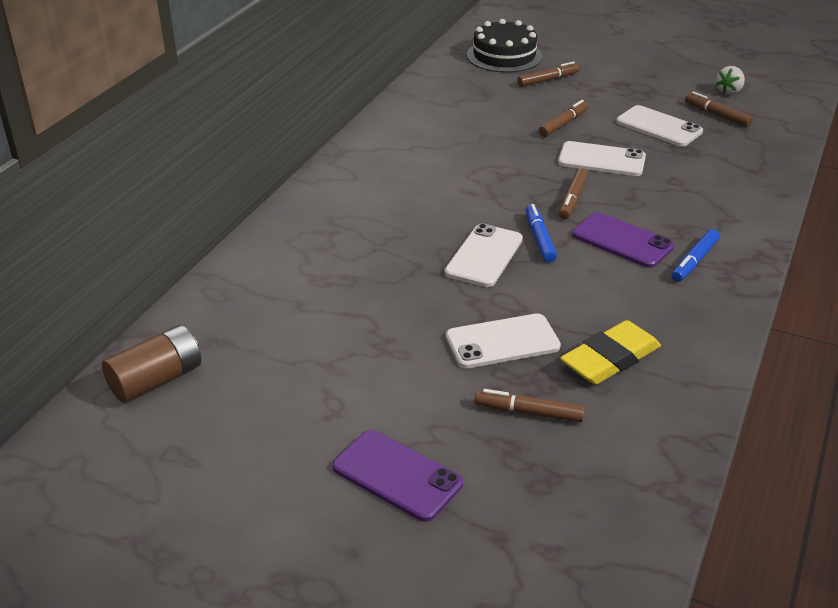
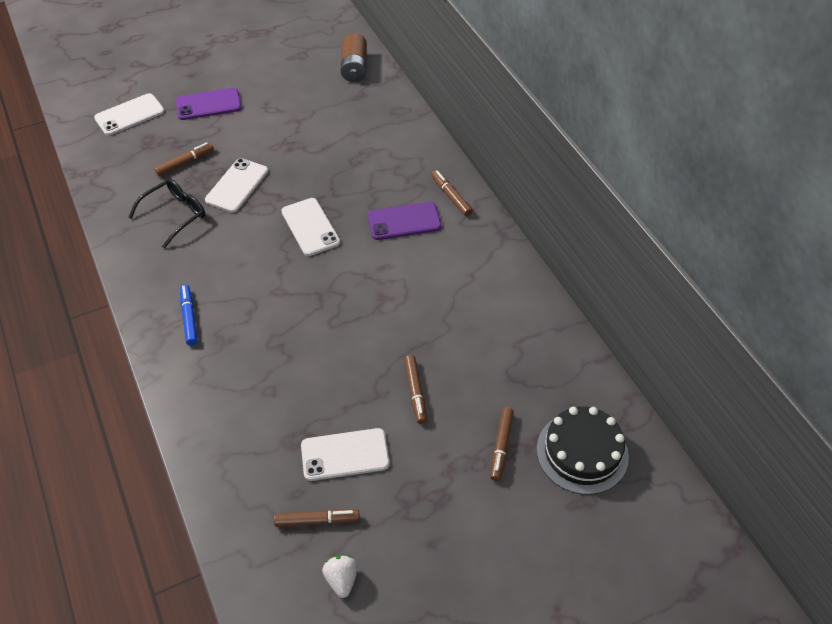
camera: 130 degrees right, 15 degrees up
blue marker [525,204,557,262] -> none
white phone [558,141,646,176] -> white phone moved to [94,93,164,135]
brown marker [559,168,588,219] -> brown marker moved to [431,170,472,216]
yellow eraser [560,320,661,385] -> black glasses [128,178,205,248]
purple phone [572,212,675,268] -> purple phone moved to [367,202,441,240]

